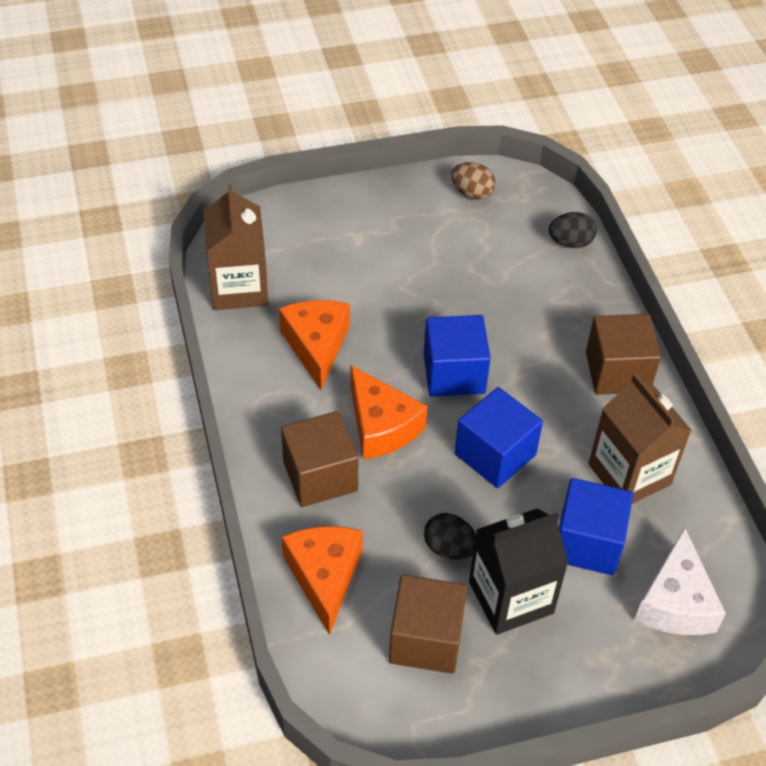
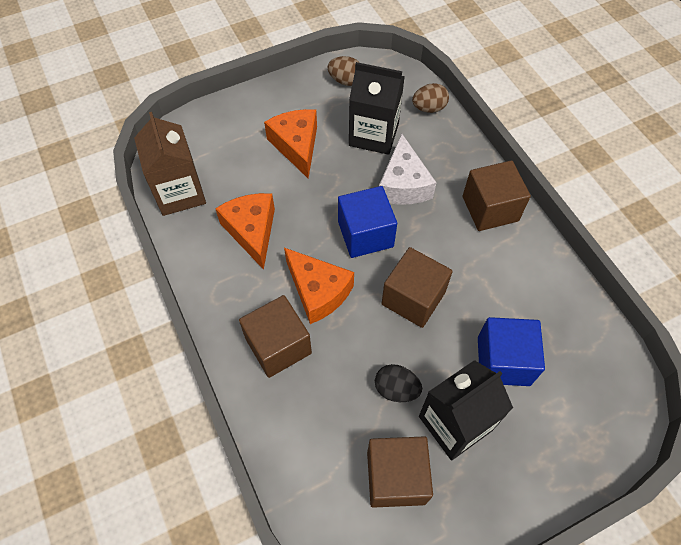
camera: 10 degrees left, 10 degrees up
orange cheese [282,526,363,635] -> orange cheese moved to [264,109,317,178]
blue cube [455,387,543,488] -> brown cube [382,247,453,328]
black egg [549,212,597,248] -> brown egg [412,83,449,113]
brown carton [588,374,692,504] -> none
white cheese [634,527,726,635] -> white cheese moved to [379,134,437,205]
none -> black carton [349,62,405,155]

